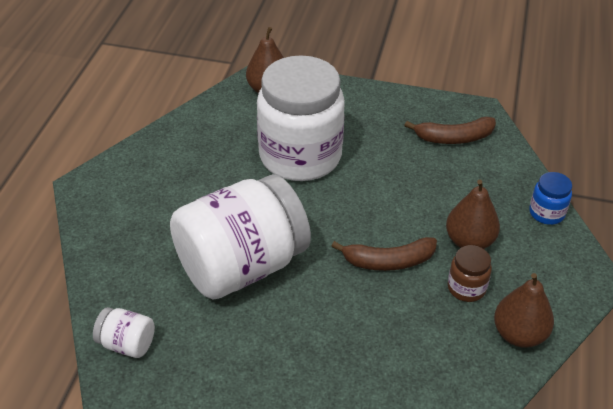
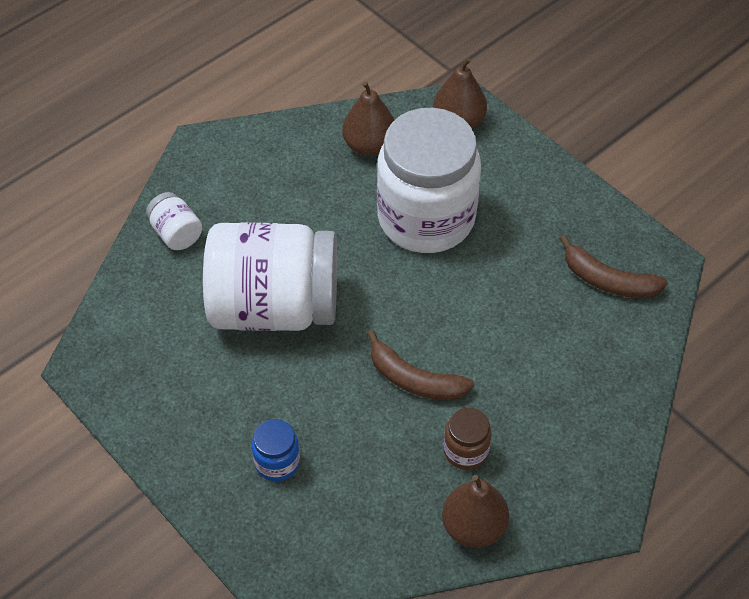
camera: 35 degrees right, 10 degrees up
white jar [93,307,155,358] -> white jar moved to [146,192,202,250]
brown pear [446,180,500,249] -> brown pear moved to [342,81,394,156]
blue jar [529,172,572,225] -> blue jar moved to [252,419,300,481]

